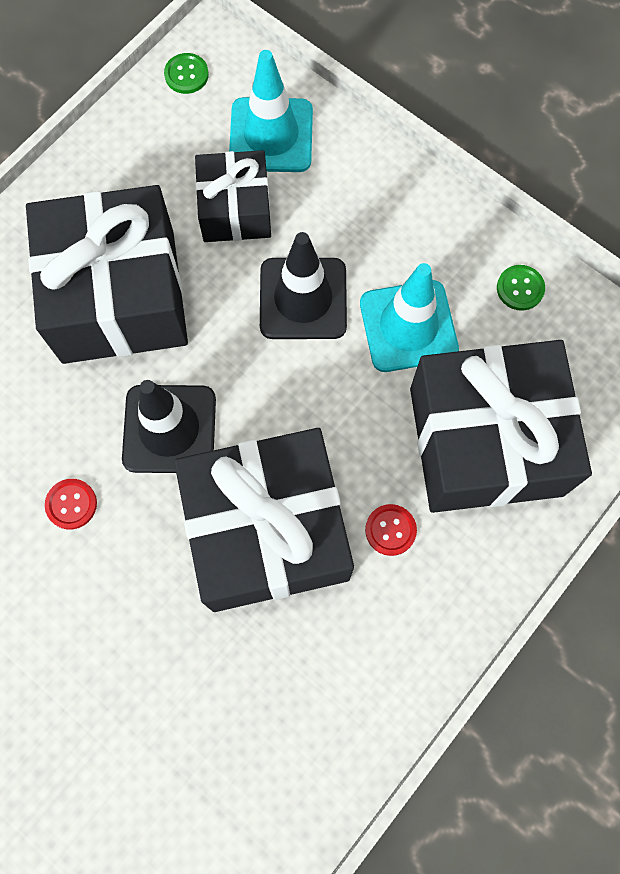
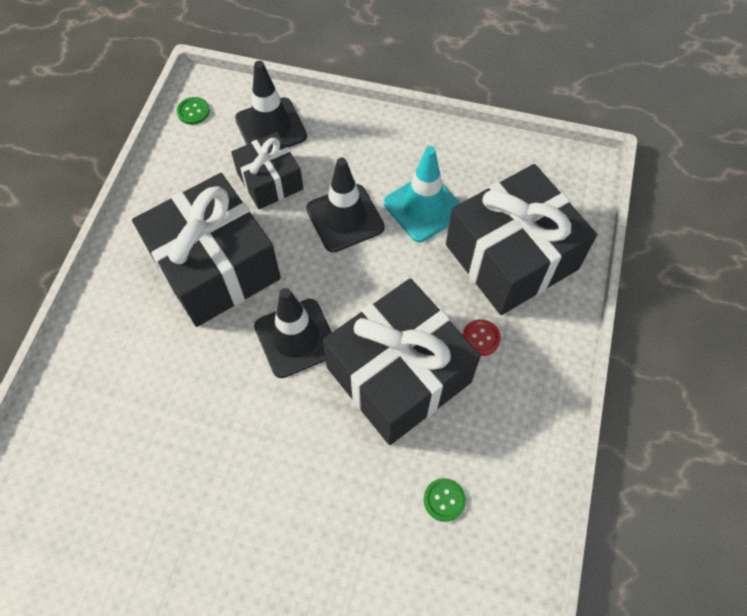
camera: 25 degrees left, 10 degrees down
red button [45,479,97,529] -> none
turquoise traffic cone [229,50,313,172] -> black traffic cone [235,61,307,147]
green button [497,265,545,311] -> green button moved to [424,478,466,522]

